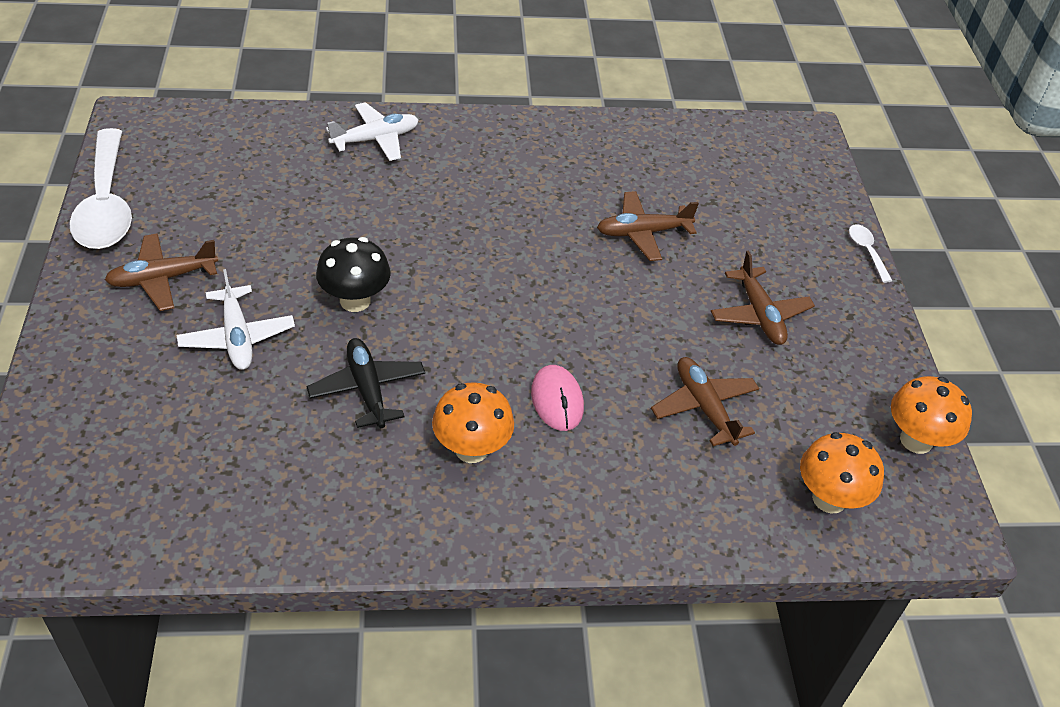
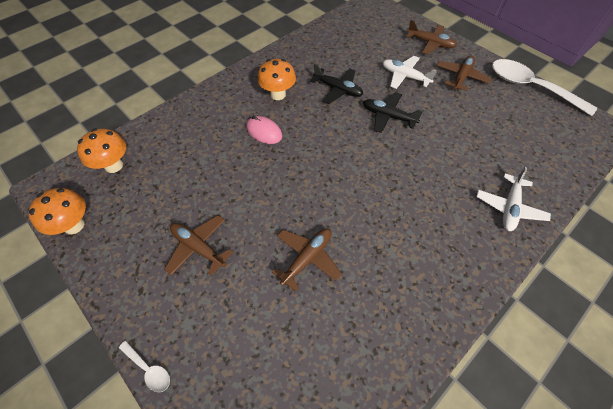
camera: 145 degrees right, 10 degrees up
black mushroom [316,237,391,312] -> black plane [363,92,423,133]
brown plane [651,357,759,446] -> brown plane moved to [406,20,457,54]

